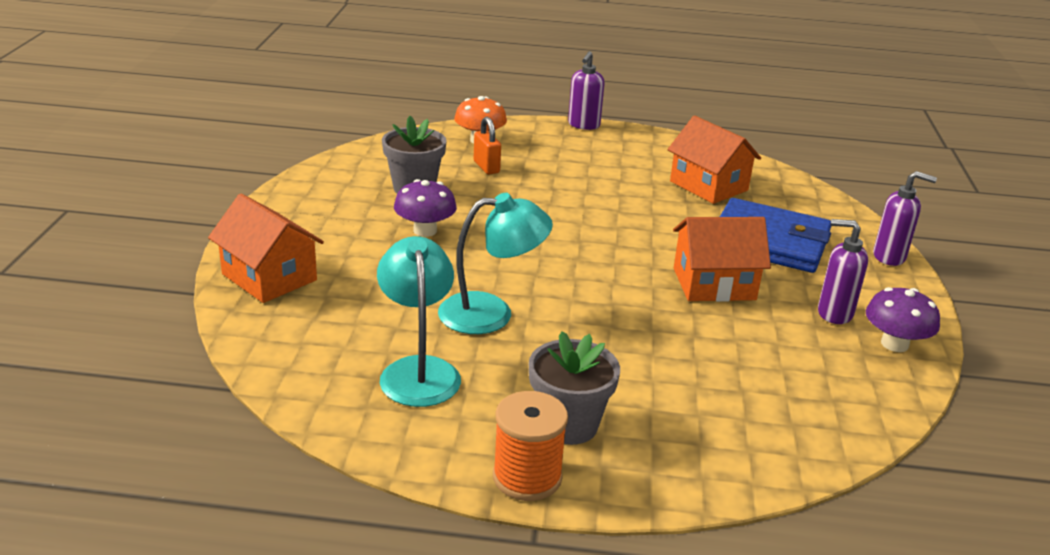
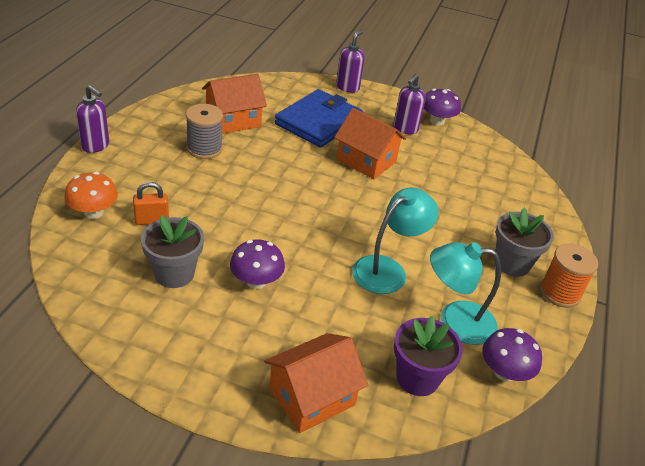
camera: 80 degrees left, 10 degrees up
turquoise lamp [438,193,553,334] -> turquoise lamp turned 45 degrees clockwise [352,187,439,294]
orange house [673,217,771,302] -> orange house turned 60 degrees counterclockwise [334,108,406,179]
none -> grey spool [186,104,223,159]
none -> purple flower pot [394,316,463,396]
none -> purple mushroom [482,328,542,381]

